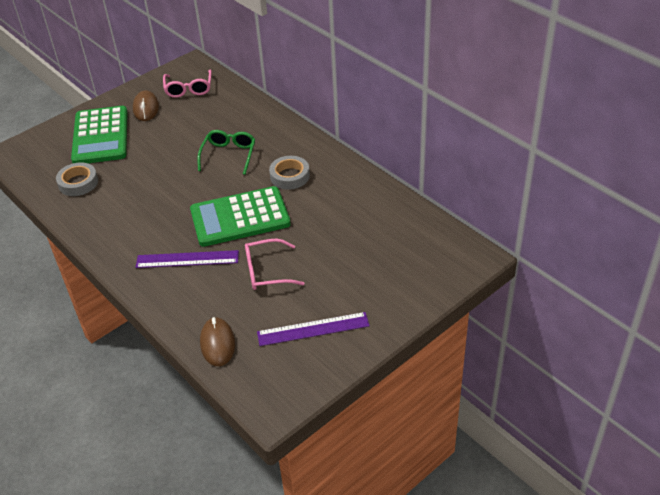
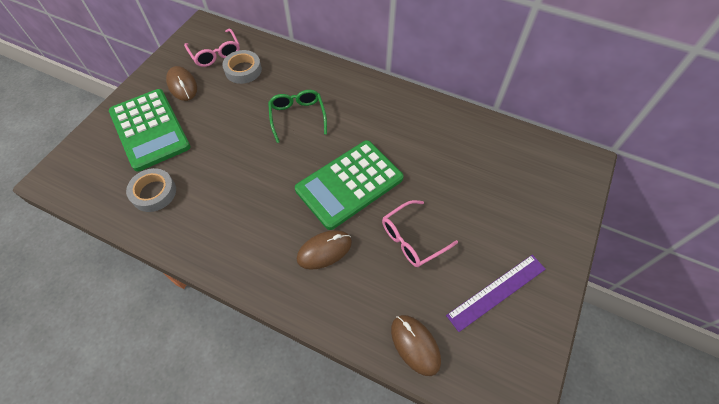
camera: 25 degrees left, 15 degrees up
purple ruler [135,250,239,268] -> brown mouse [297,230,352,270]
grey tape [269,156,310,190] -> grey tape moved to [222,50,262,84]

